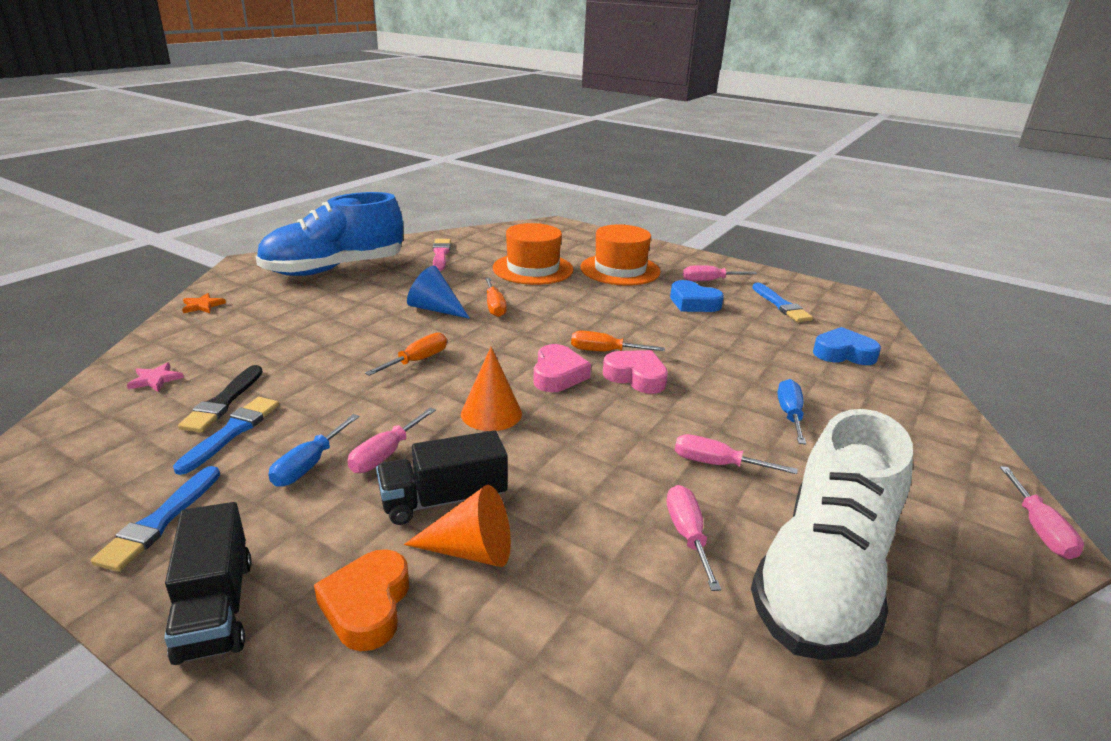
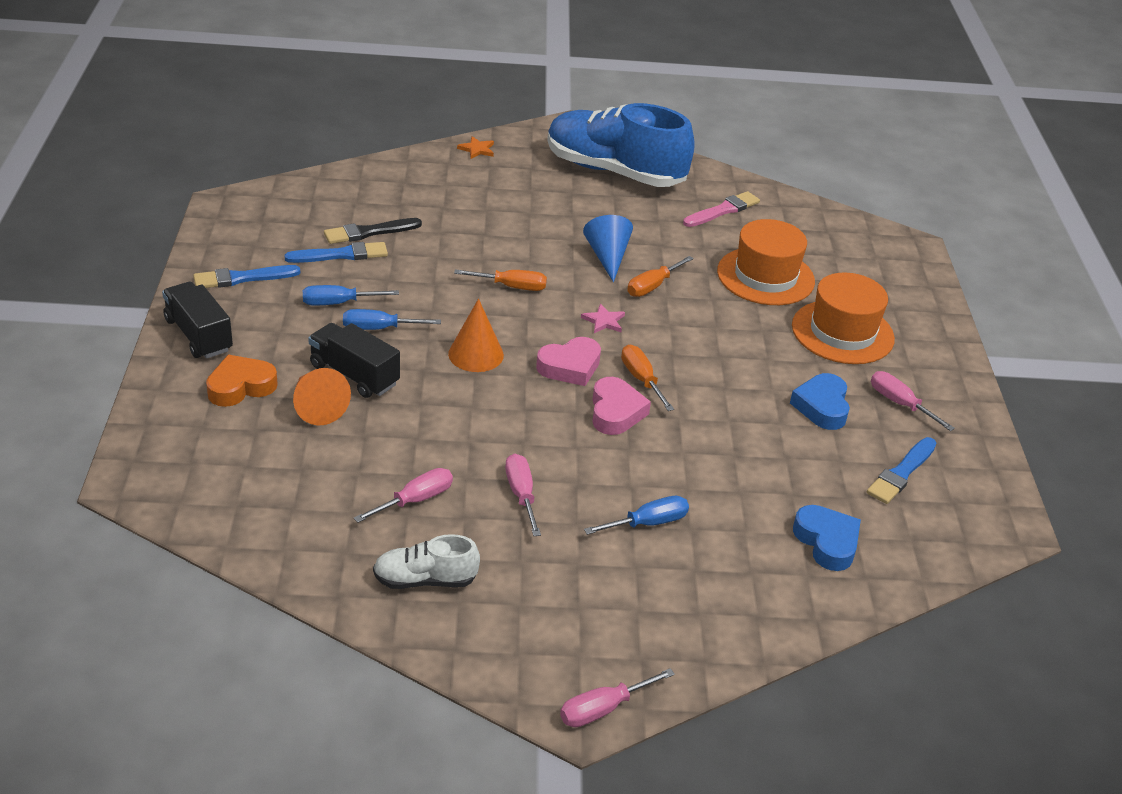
camera: 55 degrees right, 10 degrees up
pink star [127,362,184,392] -> pink star moved to [581,304,625,333]
black truck [164,502,252,665] -> black truck turned 105 degrees clockwise [162,282,233,359]
pink screwdriver [347,407,436,473] -> blue screwdriver [343,309,441,330]
white shoe [751,409,913,660] -> white shoe [373,534,480,589], size x0.47

